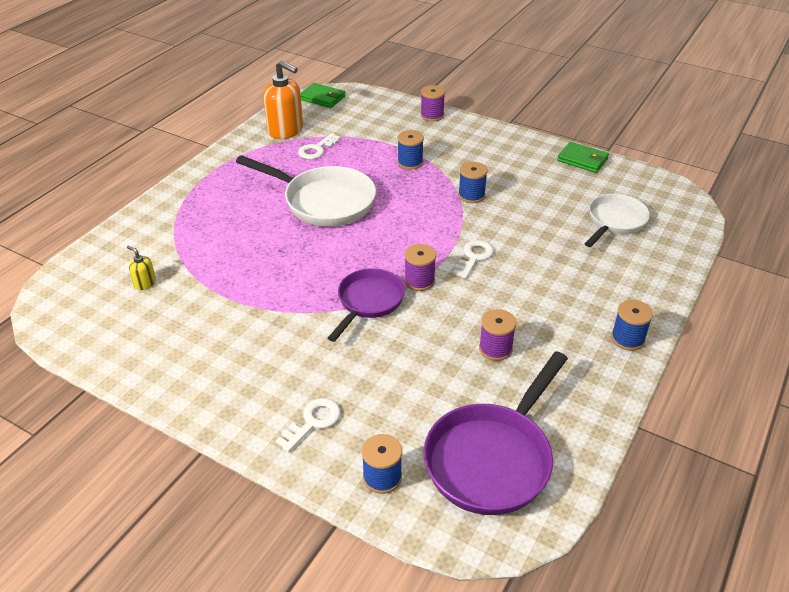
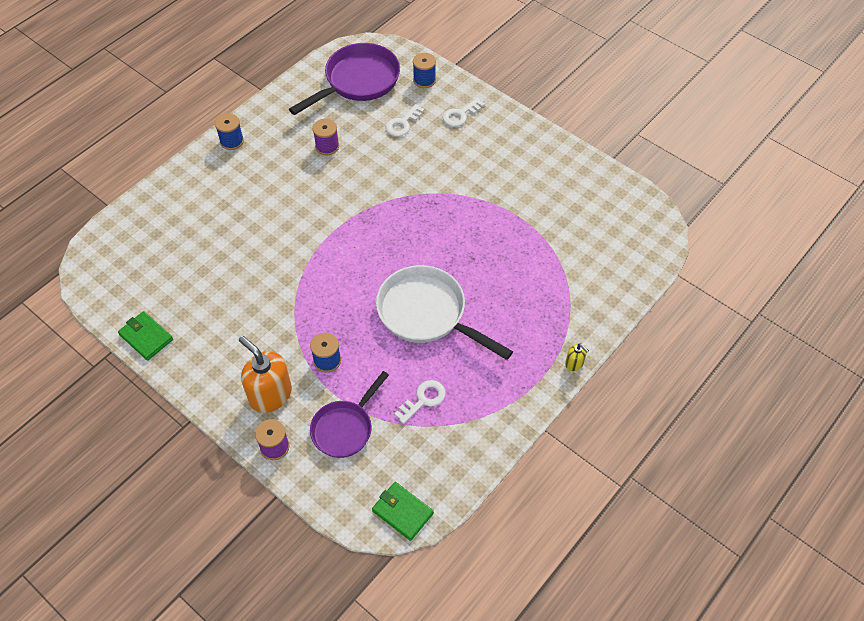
camera: 170 degrees left, 15 degrees up
yellow soap dispenser [127,246,156,290] -> yellow soap dispenser moved to [565,343,589,371]
orange soap dispenser [263,60,303,139] -> orange soap dispenser moved to [239,336,292,413]
purple pan [328,268,405,342] -> purple pan moved to [310,371,389,458]
purple spool [404,244,436,291] -> none
white key [453,240,494,279] -> white key moved to [386,104,424,137]
blue spool [458,162,488,203] -> none
white pan [584,194,650,247] -> none

